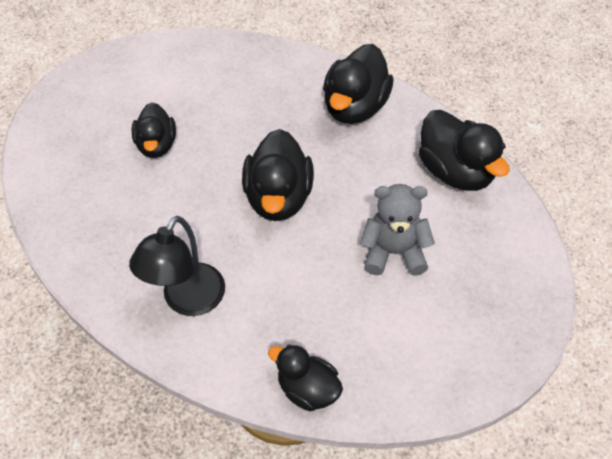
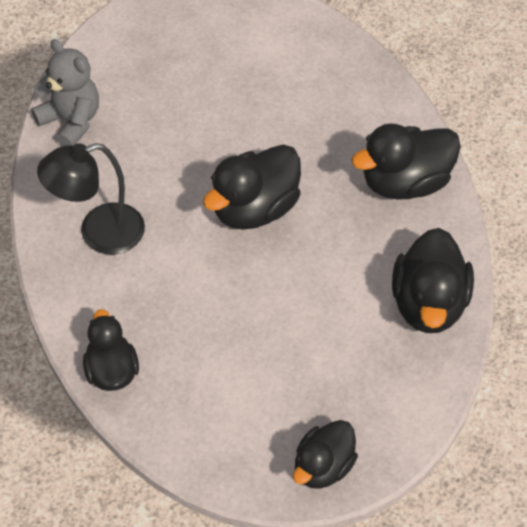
camera: 40 degrees right, 0 degrees up
black duck [131,102,176,158] -> black duck moved to [293,420,358,489]
grey teddy bear [360,184,435,276] -> grey teddy bear moved to [31,39,99,146]

